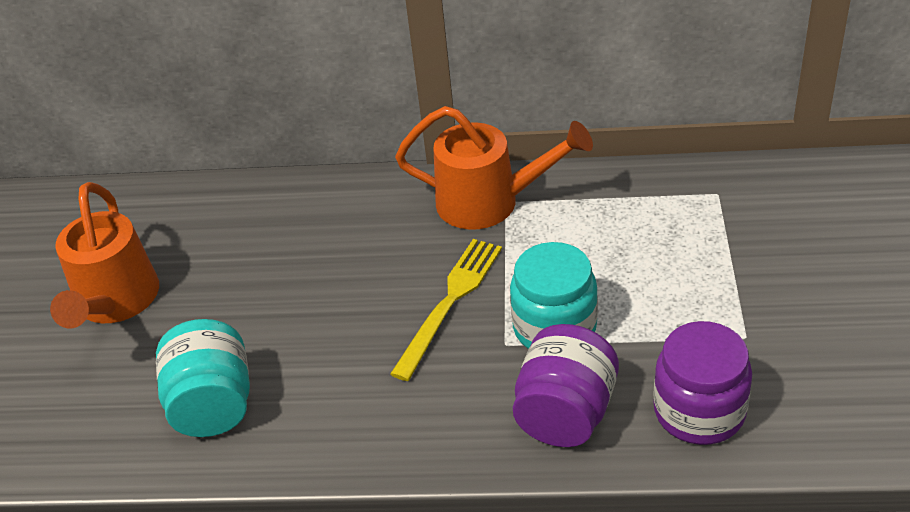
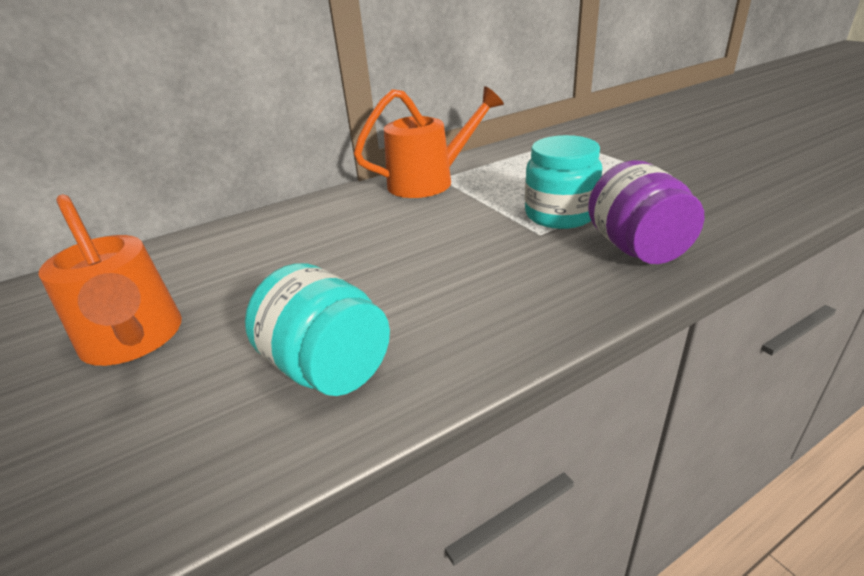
camera: 35 degrees left, 10 degrees down
yellow fork [390,239,502,381] -> none
purple jar [653,321,752,445] -> none

